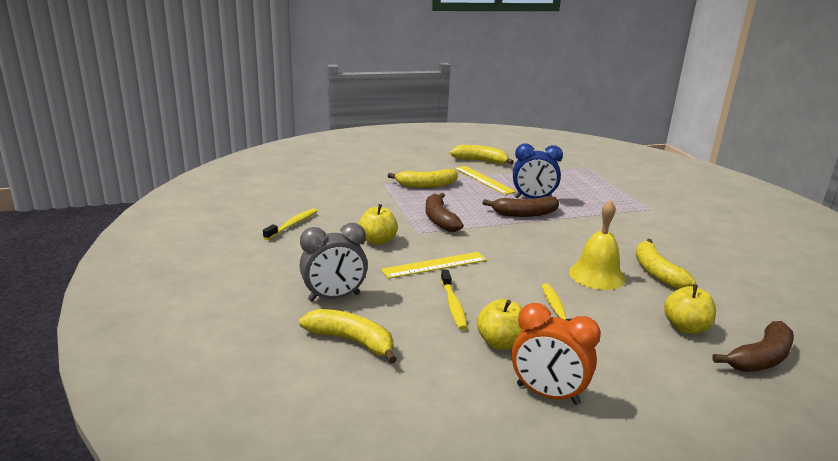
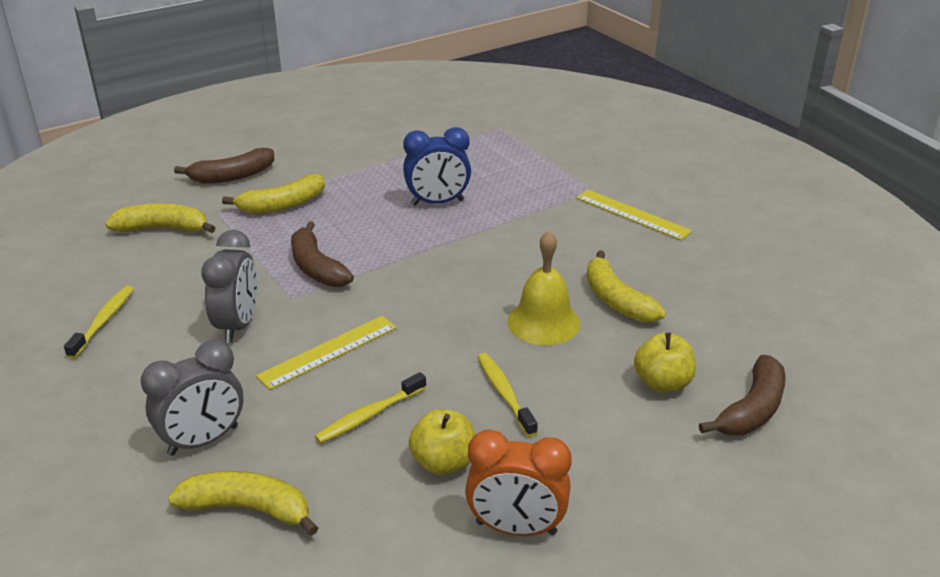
camera: 15 degrees left, 10 degrees up
yellow apple [358,204,398,245] -> grey clock [201,230,257,343]
yellow toothbrush [441,270,467,330] -> yellow toothbrush turned 75 degrees clockwise [315,372,426,444]
yellow banana [450,145,514,164] -> yellow banana moved to [105,203,215,233]
yellow ruler [455,166,516,195] -> yellow ruler moved to [576,190,692,240]
brown banana [483,196,559,217] -> brown banana moved to [174,148,274,183]

